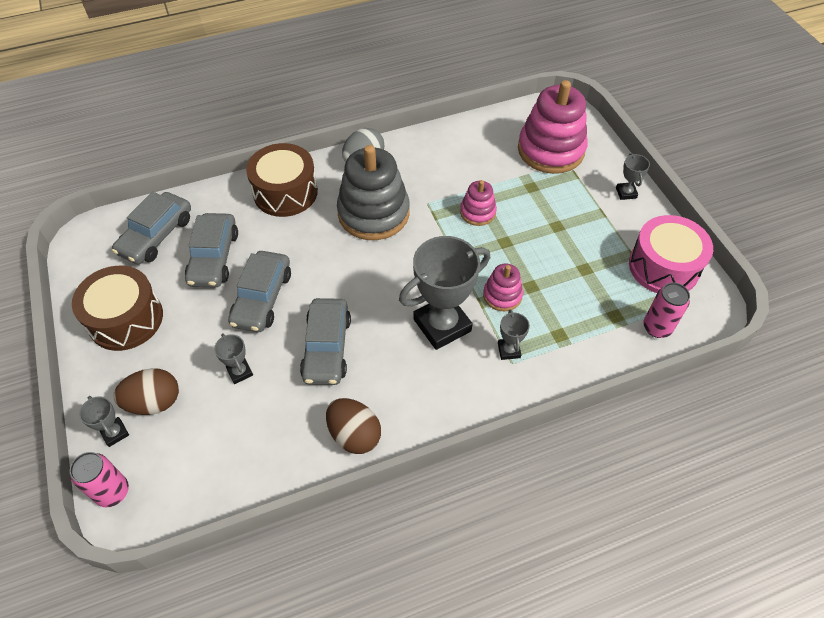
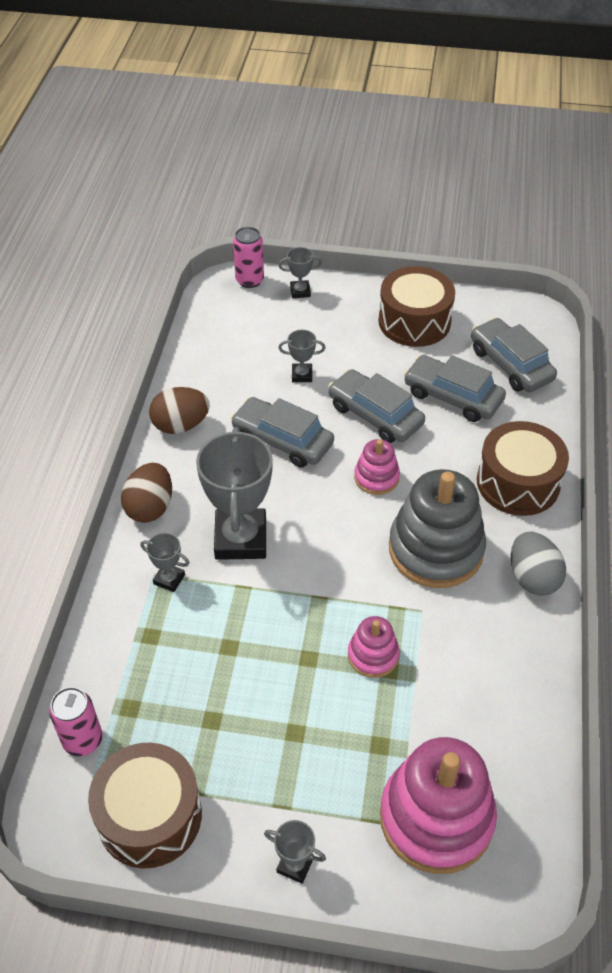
camera: 120 degrees right, 5 degrees down
brown egg [113,368,179,415] -> brown egg moved to [121,463,172,523]
pink stacking toy [483,264,523,311] -> pink stacking toy moved to [354,439,400,495]
pink drum [629,215,713,293] -> brown drum [88,742,202,869]

